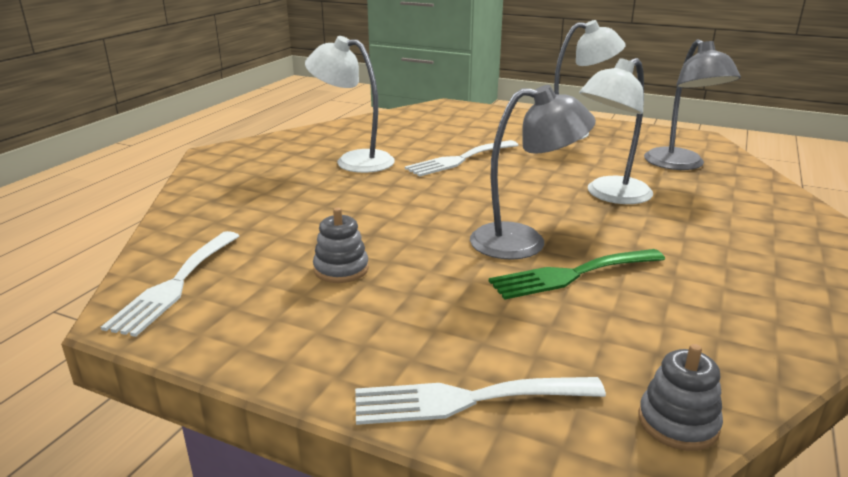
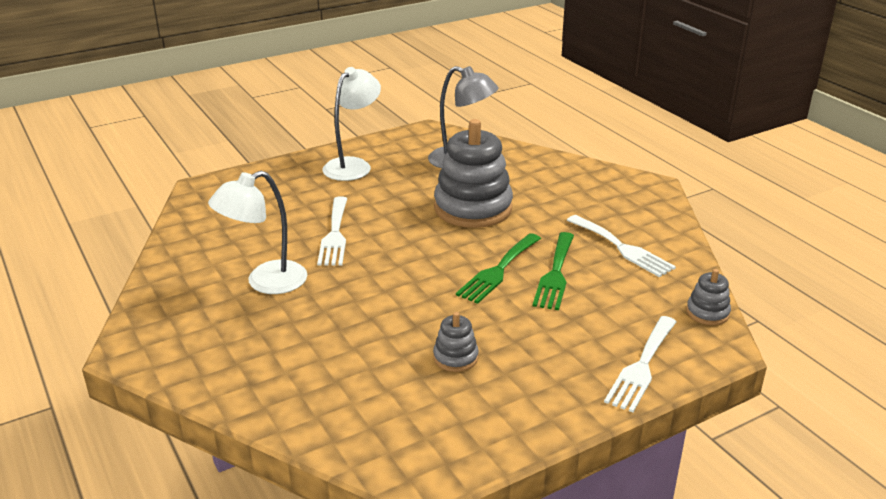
camera: 55 degrees left, 5 degrees up
white fork [101,231,239,337] -> white fork moved to [567,215,676,277]
grey lamp [470,85,596,260] -> green fork [456,233,541,304]
white lamp [579,58,653,204] -> grey stacking toy [434,119,513,228]

